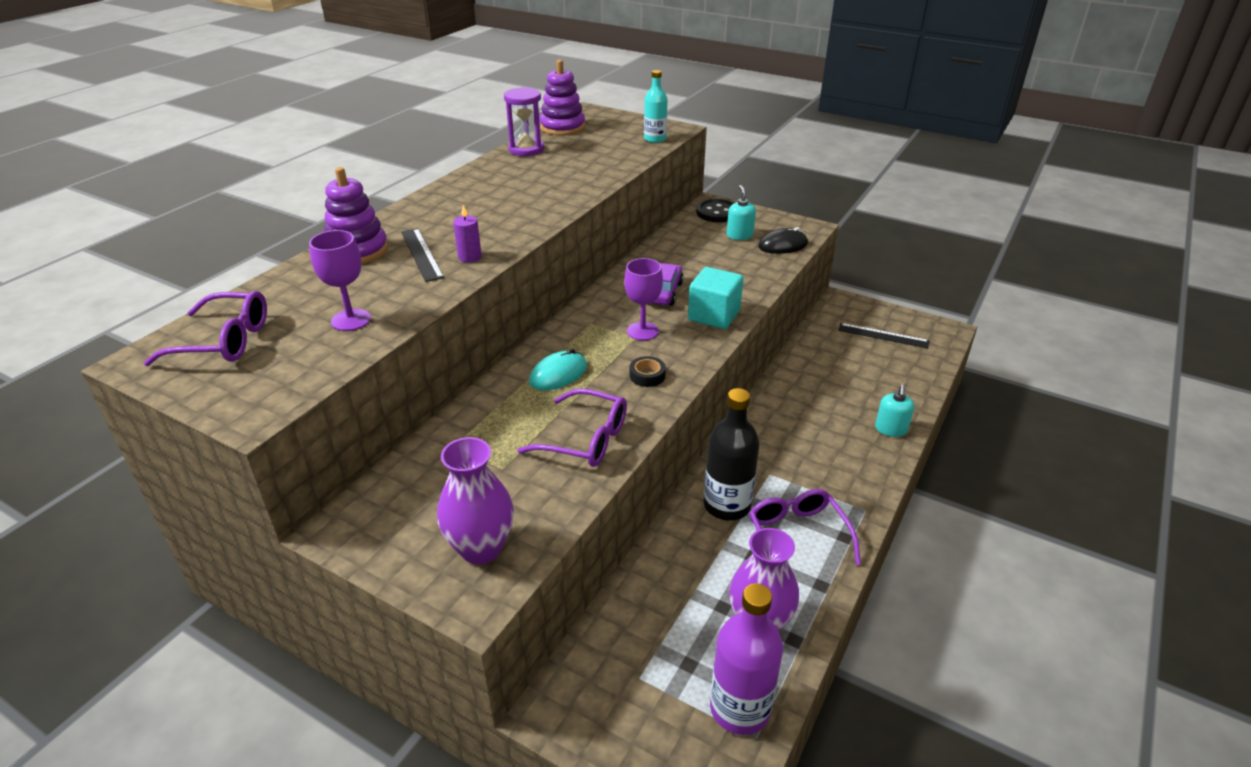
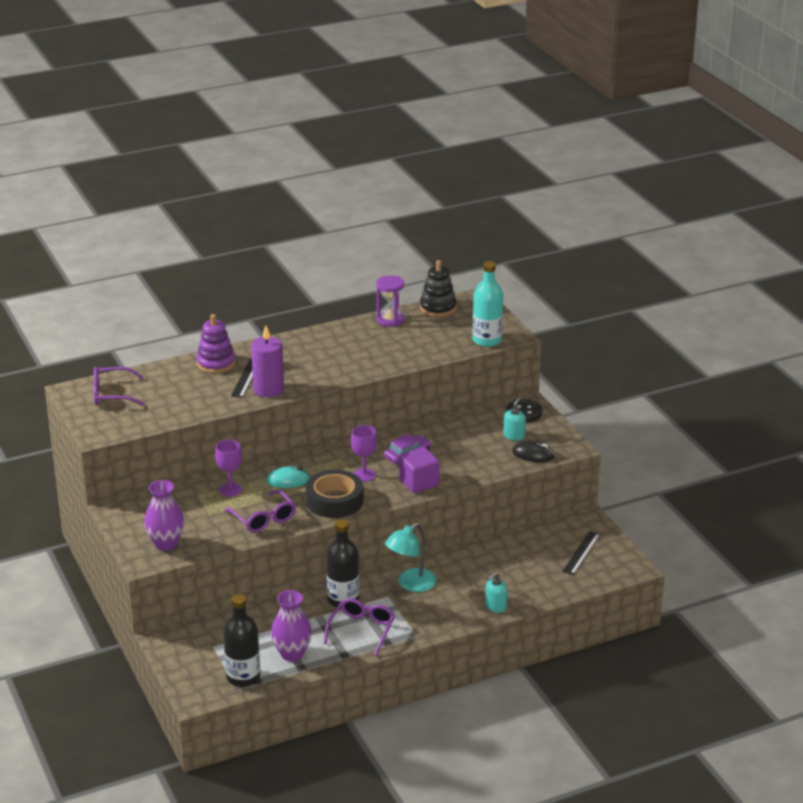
camera: 35 degrees right, 5 degrees down
purple glasses [144,291,267,366] -> purple glasses turned 135 degrees clockwise [93,367,144,406]
purple goblet [309,230,371,331] -> purple goblet moved to [215,440,242,497]
purple candle [453,205,482,263] -> purple candle [251,325,284,397], size x2.02
purple stacking toy [540,60,585,136] -> black stacking toy [420,260,457,317]
black tape [630,356,666,387] -> black tape [306,470,364,518], size x2.39
turquoise bottle [644,70,668,143] -> turquoise bottle [472,261,503,347], size x1.61
turquoise cube [688,267,743,329] -> purple cube [399,447,440,493]
purple bottle [710,583,783,735] -> black bottle [223,594,260,687]
black ruler [838,323,930,348] -> black ruler turned 60 degrees clockwise [562,531,600,575]
none -> turquoise lamp [385,523,436,592]

